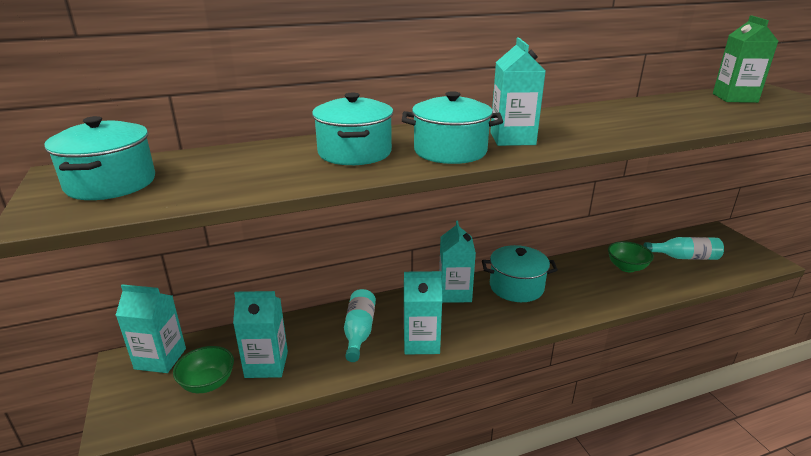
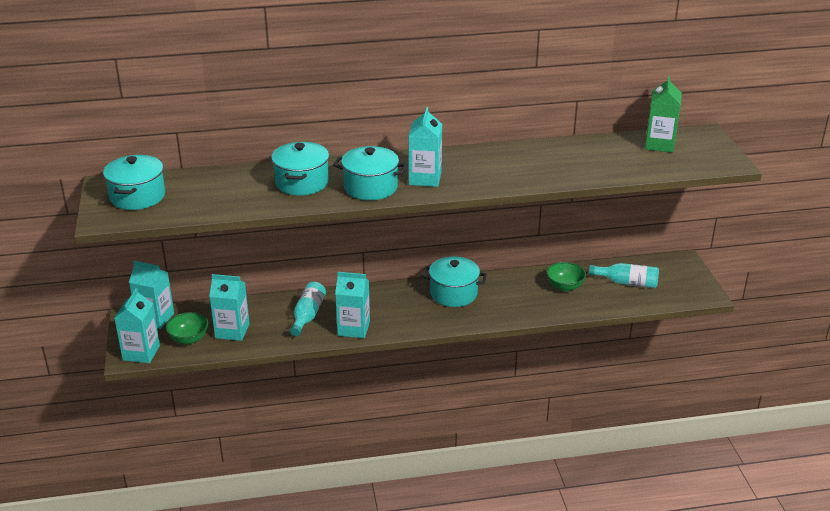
camera: 10 degrees right, 5 degrees up
turquoise carton [439,220,476,303] -> turquoise carton moved to [114,288,160,363]

